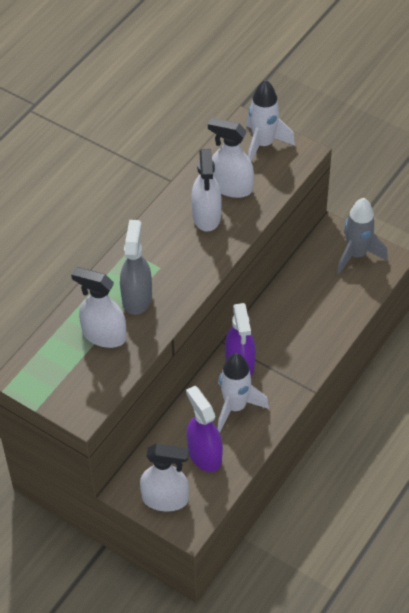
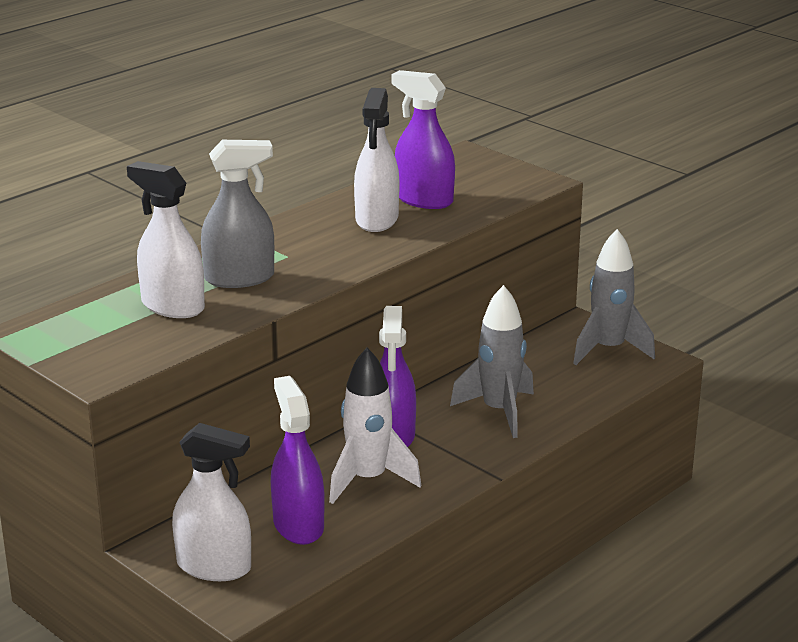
camera: 10 degrees right, 25 degrees down
grey spray bottle [120,220,152,315] -> grey spray bottle turned 60 degrees clockwise [201,140,274,288]
white spray bottle [208,118,254,198] -> purple spray bottle [391,70,455,209]
white rocket [246,80,295,162] -> none
none -> grey rocket [450,285,534,438]

